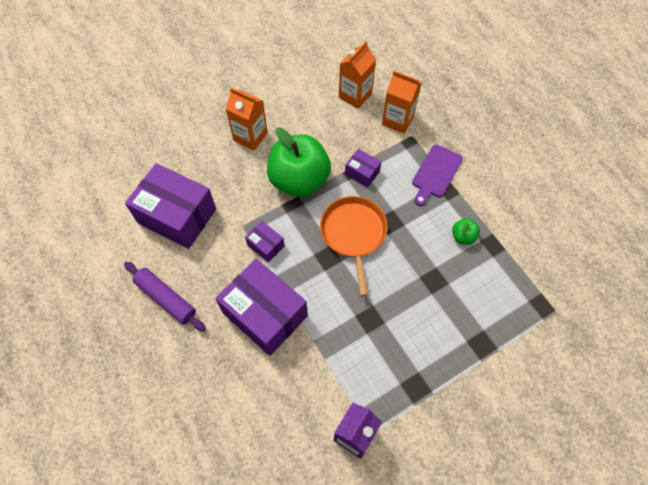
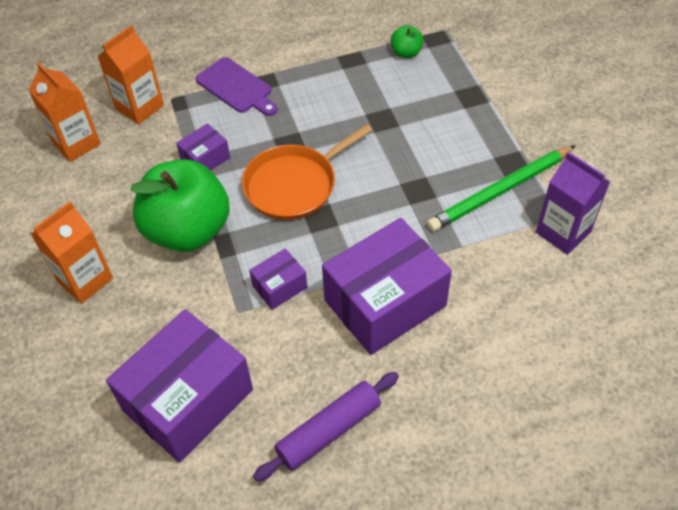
camera: 75 degrees left, 10 degrees down
orange pan [320,196,388,296] -> orange pan turned 45 degrees counterclockwise [242,124,372,220]
green apple [452,218,480,245] -> green apple moved to [390,25,424,58]
none -> green pencil [427,145,576,232]

